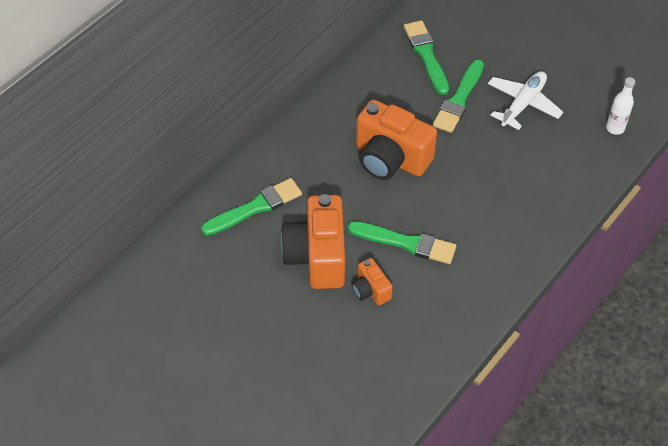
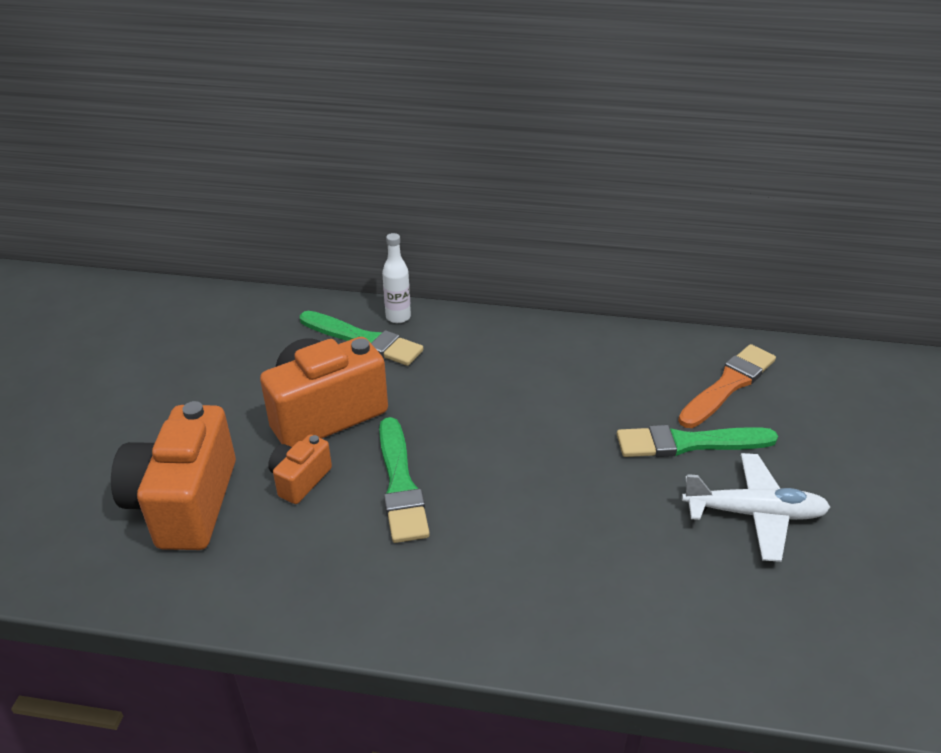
camera: 60 degrees right, 15 degrees down
orange camera [356,100,437,180] -> orange camera moved to [111,401,236,550]
green brush [404,20,449,95] -> orange brush [678,344,776,428]
white bottle [606,77,635,135] -> white bottle moved to [382,233,411,323]

